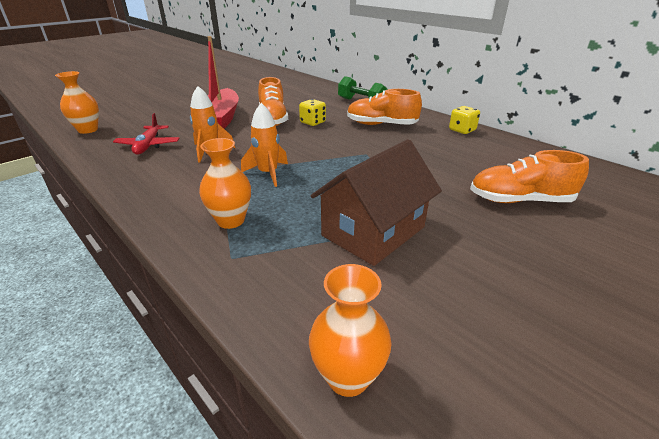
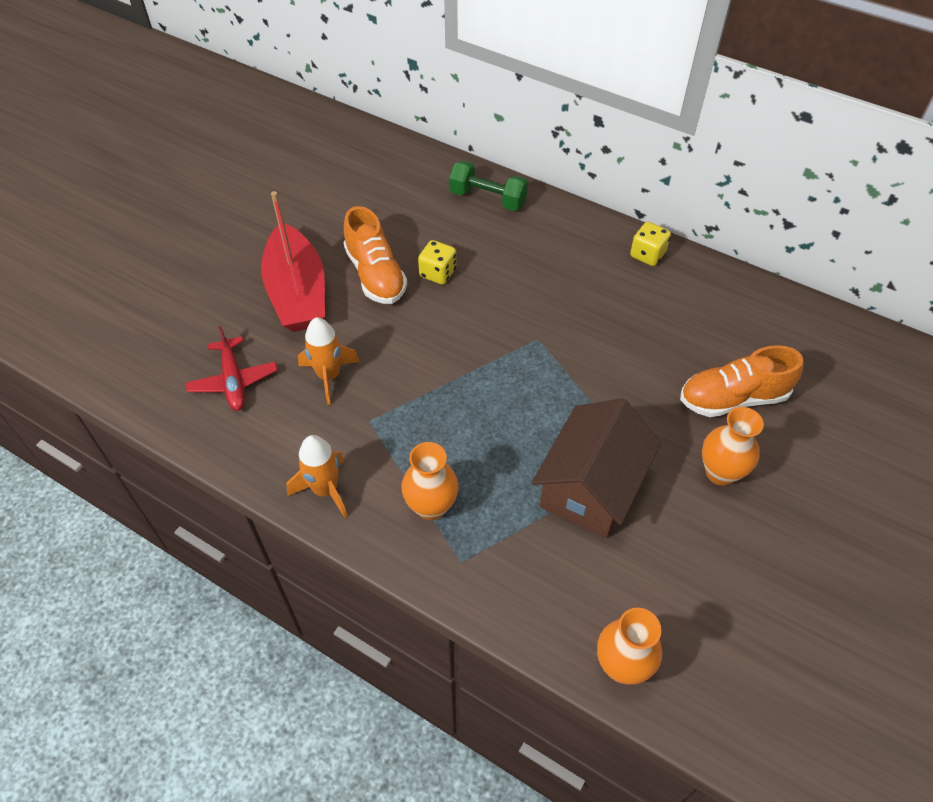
camera: 15 degrees left, 20 degrees up
orange vase [55,71,99,134] -> orange vase moved to [702,407,764,486]
orange rocket [241,103,288,187] -> orange rocket moved to [286,435,348,518]
orange shoe [347,89,422,125] -> none

